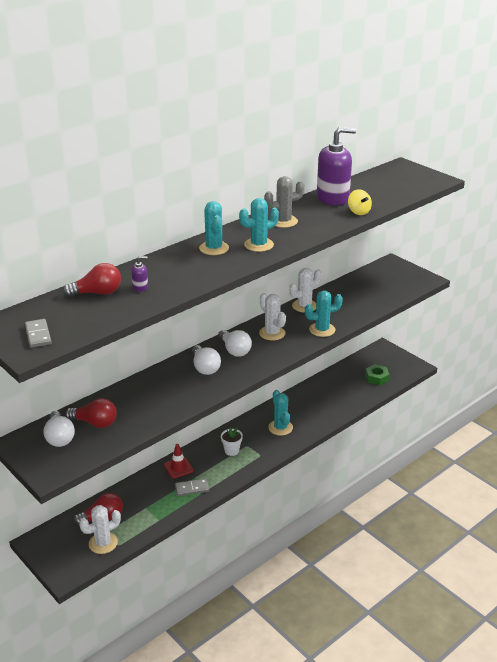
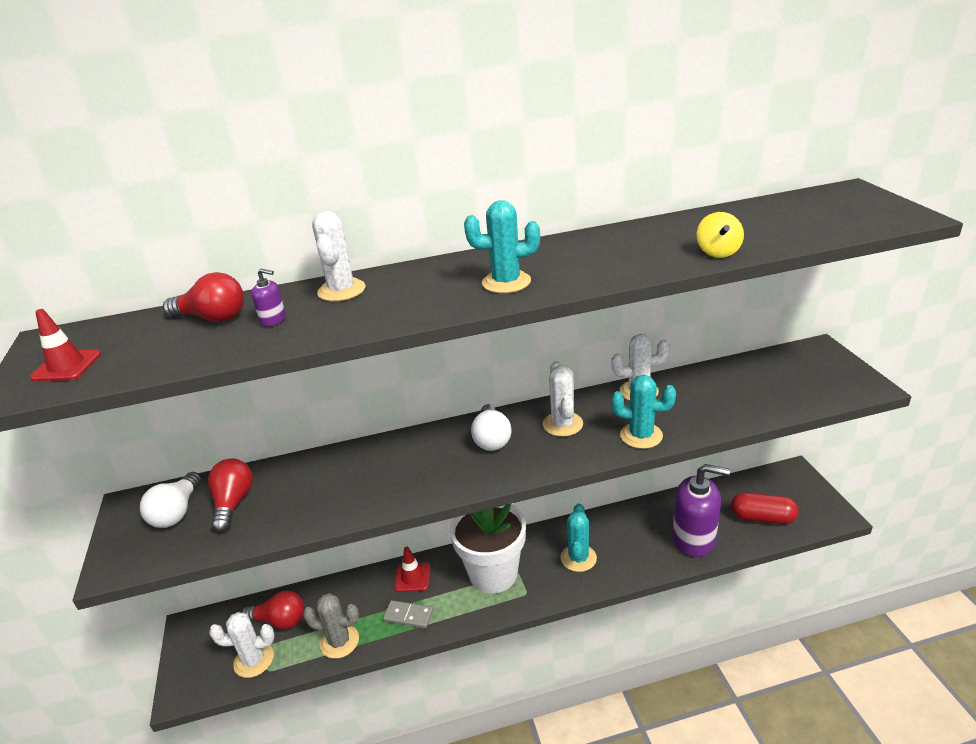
camera: 30 degrees right, 0 degrees up
grey domino [25,319,52,348] -> red traffic cone [30,309,101,381]
red light bulb [65,398,117,428] -> red light bulb turned 135 degrees counterclockwise [208,458,253,533]
white light bulb [192,345,221,375] -> none
turquoise cactus [199,201,229,255] -> none
white flower pot [221,428,243,456] -> white flower pot [450,504,526,593], size x2.36
grey cactus [264,176,305,228] -> grey cactus moved to [303,593,359,659]
purple soap dispenser [317,127,356,206] -> purple soap dispenser moved to [672,464,730,557]
green nut [365,364,390,385] -> red capsule [731,493,799,524]
none -> white cactus [312,211,366,301]

